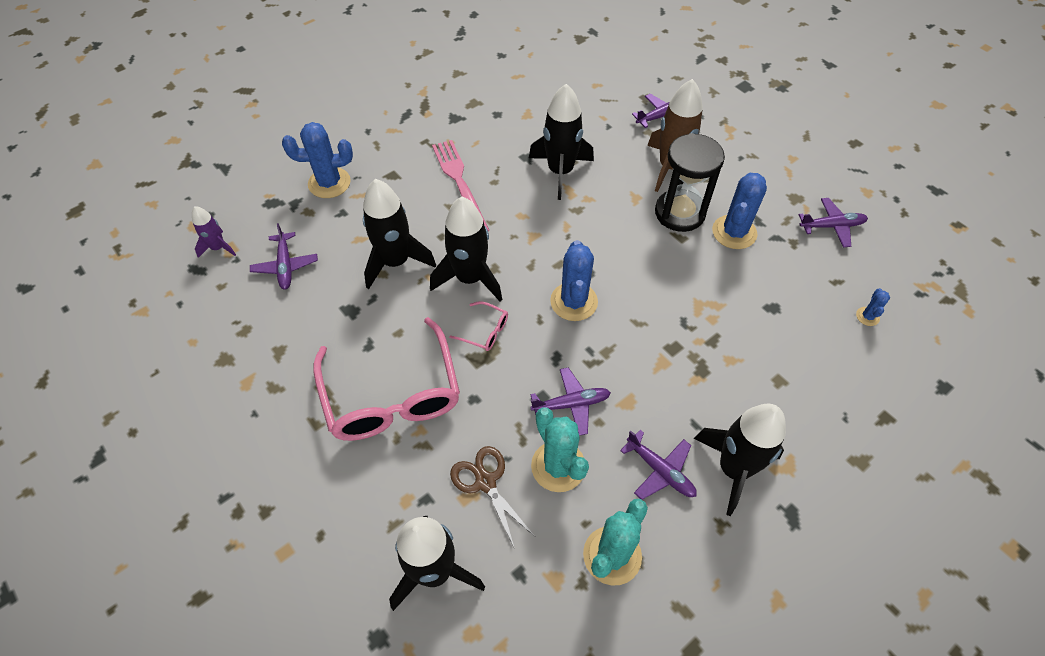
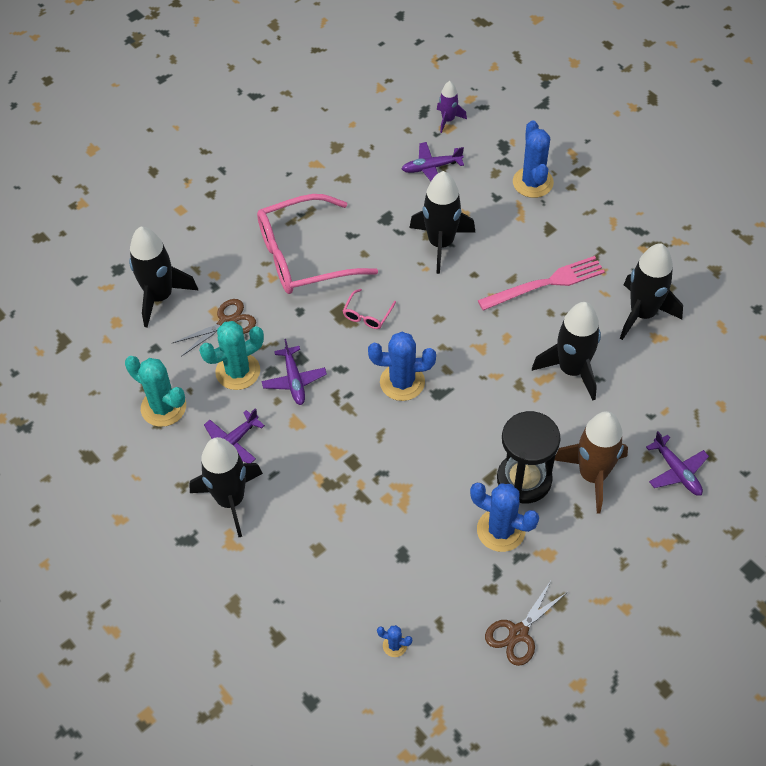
camera: 90 degrees right, 0 degrees up
black rocket [430,196,502,302] -> black rocket moved to [620,243,683,340]
purple plane [799,198,868,248] -> brown scissors [485,581,566,666]

